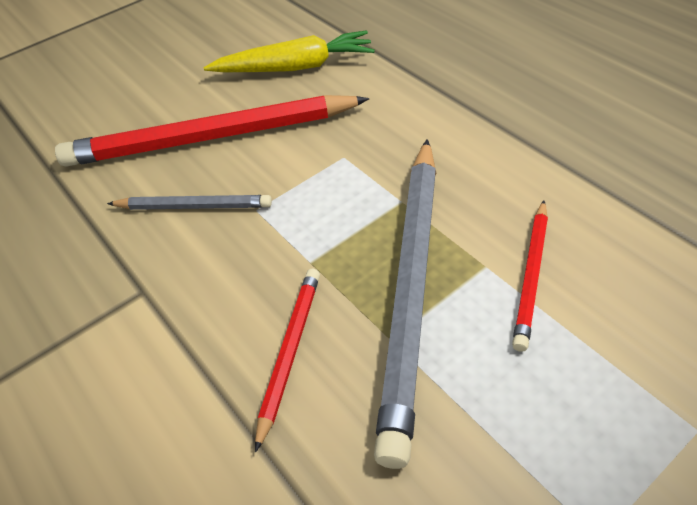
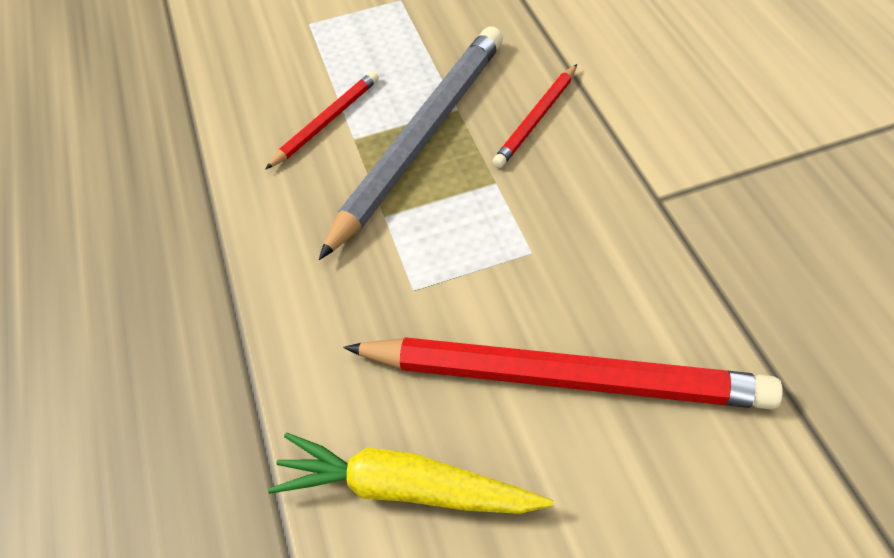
camera: 160 degrees left, 5 degrees up
grey pencil [107,195,272,210] -> none

